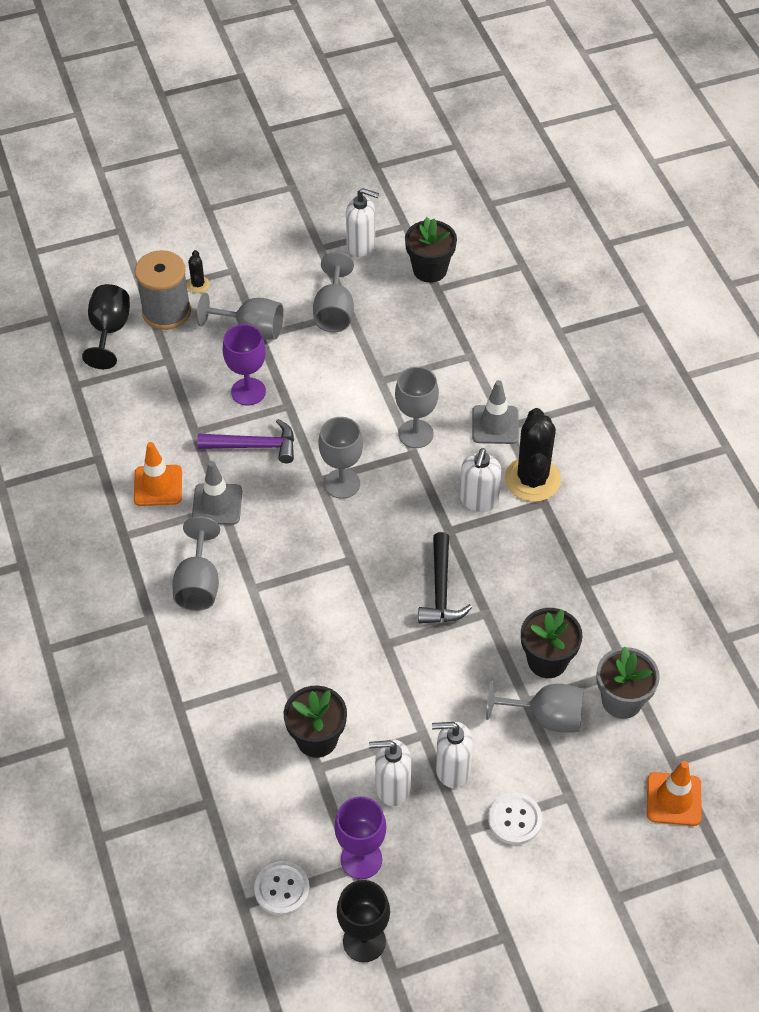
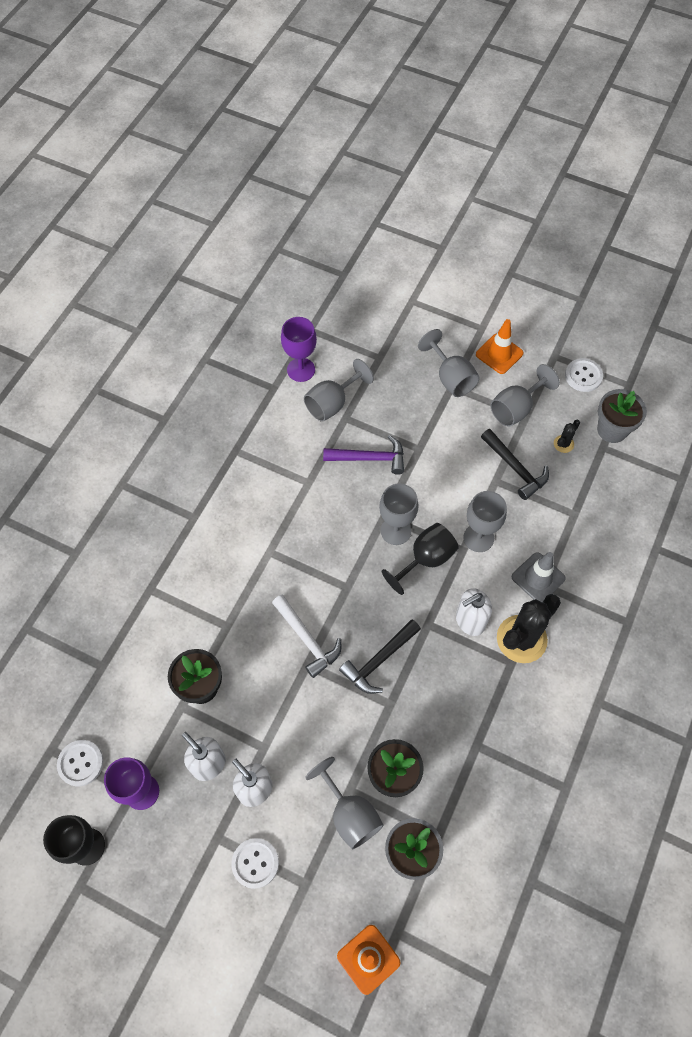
camera: 45 degrees right, 10 degrees up
black goblet [82,284,130,369] -> black goblet moved to [382,523,459,595]
orange traffic cone [134,442,182,506] -> orange traffic cone moved to [476,319,524,374]
grey spool [135,250,191,330] -> none
grey goblet [172,517,220,611] -> grey goblet moved to [304,359,374,421]
black cactus [187,250,210,293] -> black cactus moved to [554,420,580,453]
grey traffic cone [192,461,242,525] -> none
purple hammer [197,419,294,463] -> purple hammer turned 45 degrees counterclockwise [323,435,404,475]
purple goblet [223,324,266,405] -> purple goblet moved to [281,317,317,382]
white soap dispenser [346,188,379,257] -> white button [565,358,603,392]
black flower pot [405,217,457,283] -> grey flower pot [597,389,647,443]
none -> white hammer [272,595,341,678]
none -> black hammer [481,429,549,500]

